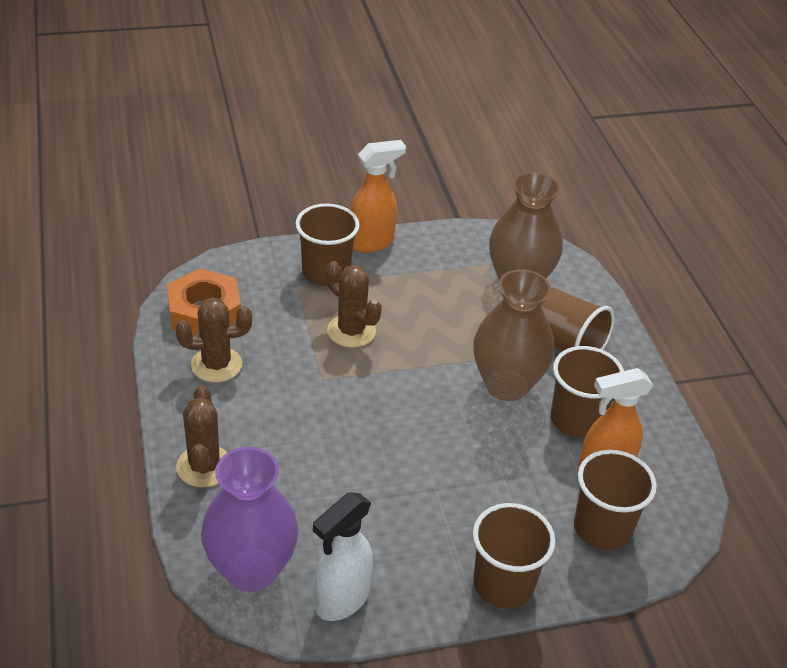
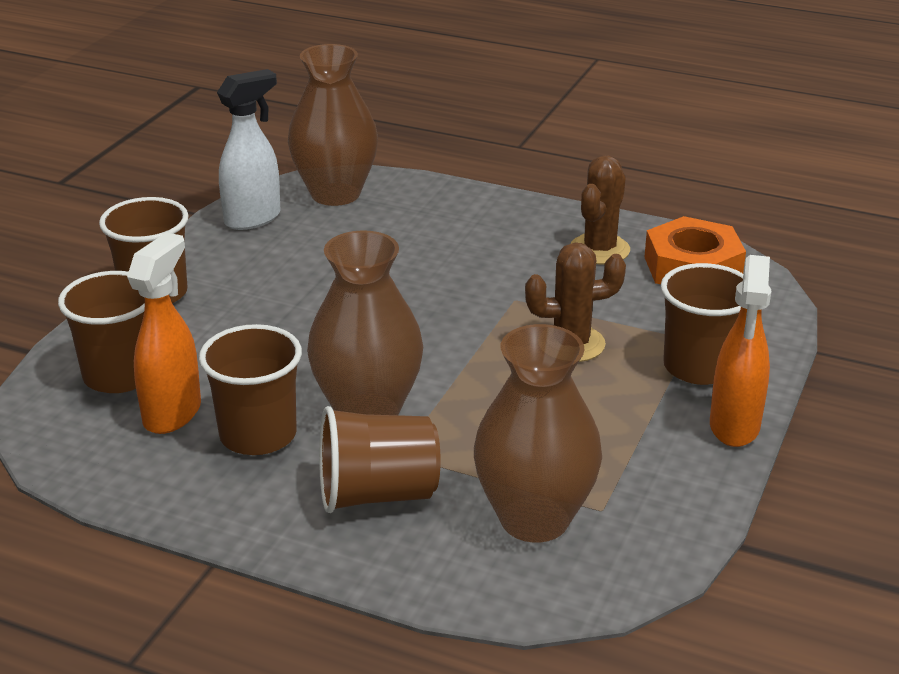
camera: 130 degrees right, 10 degrees down
brown cactus [176,385,227,488] -> none
purple vase [201,447,298,592] -> brown vase [288,44,378,206]
white spray bottle [313,492,373,621] -> white spray bottle turned 60 degrees clockwise [217,69,281,230]

